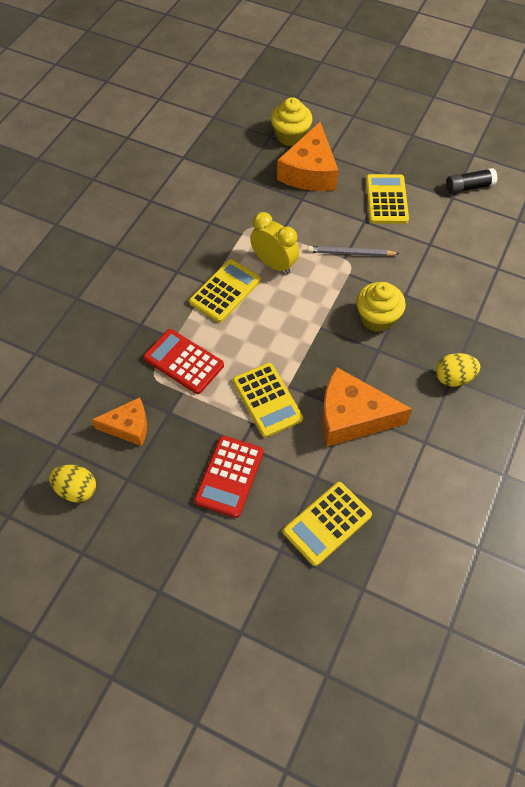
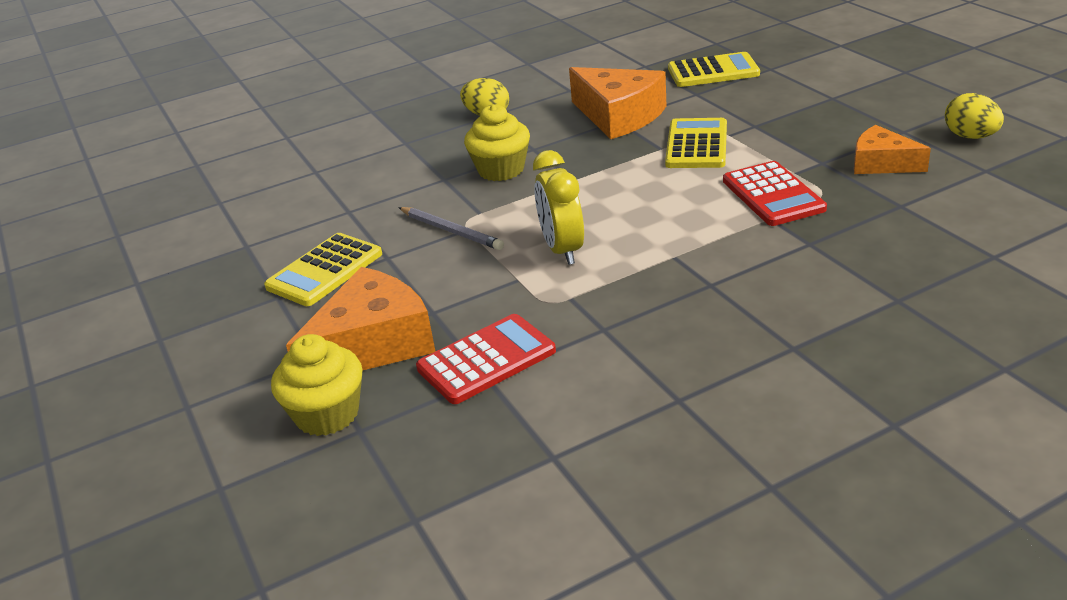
camera: 140 degrees left, 25 degrees down
yellow calculator [189,259,261,323] -> none
red calculator [194,436,264,518] -> red calculator moved to [416,314,556,404]
black glue stick [446,168,498,194] -> none

